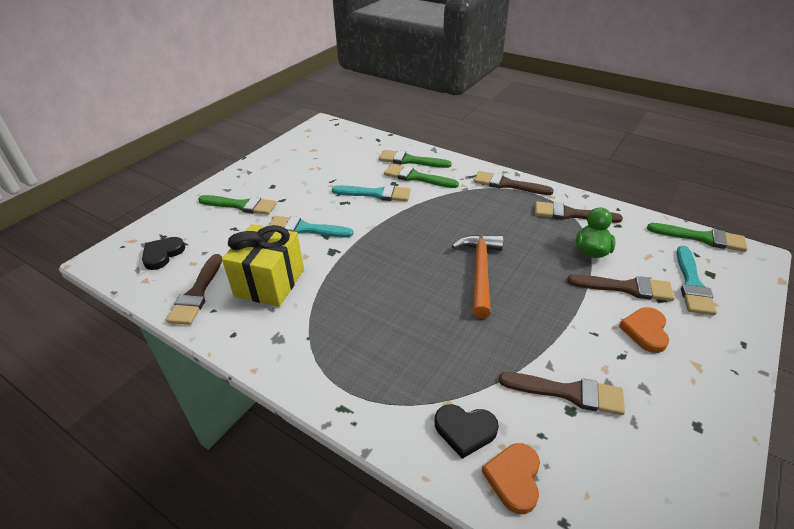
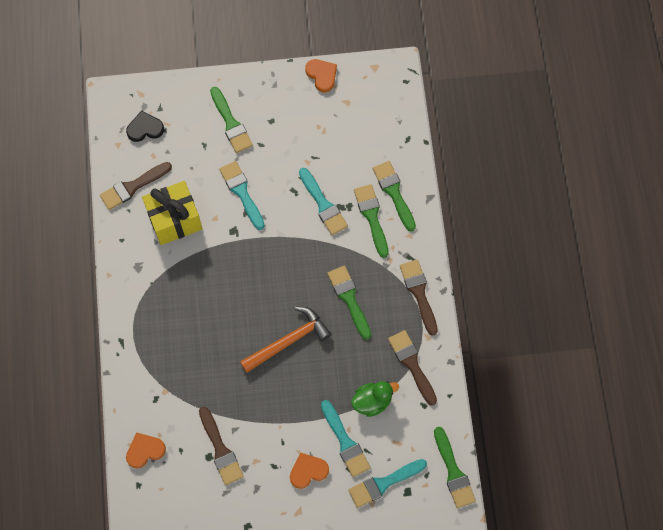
camera: 50 degrees right, 30 degrees up
black heart [435,404,499,459] -> none
brown brush [567,275,675,301] -> turquoise brush [321,400,371,477]
none -> orange heart [305,59,337,92]
none -> green brush [327,265,371,340]

